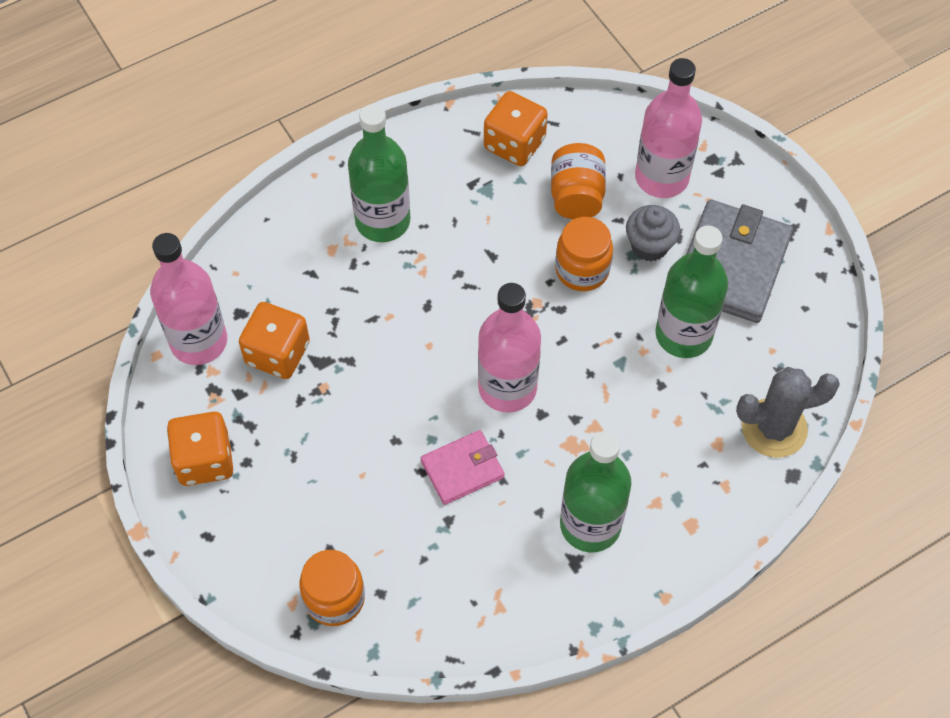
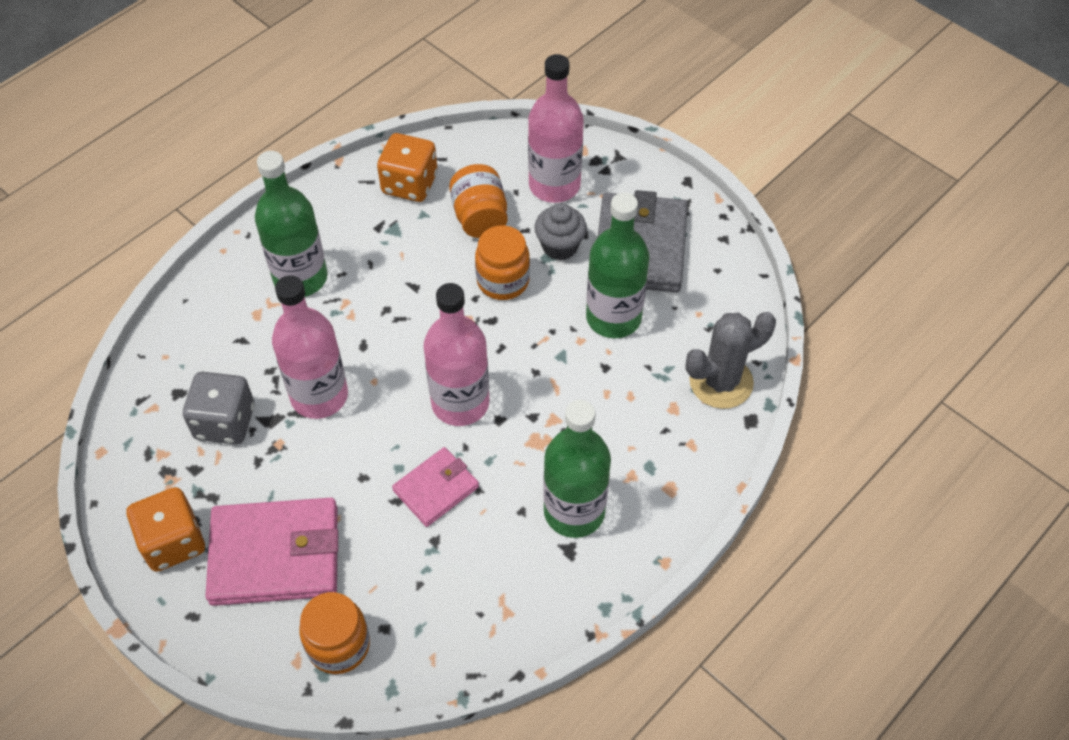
camera: 15 degrees left, 5 degrees down
pink bottle [150,233,227,365] -> pink bottle moved to [272,275,348,419]
orange dice [239,302,310,379] -> grey dice [183,371,254,444]
none -> pink wallet [205,498,338,606]

